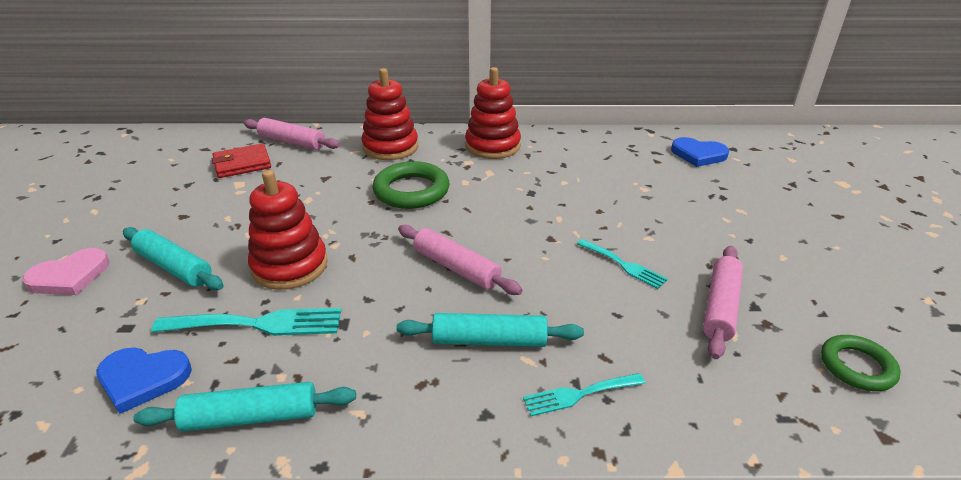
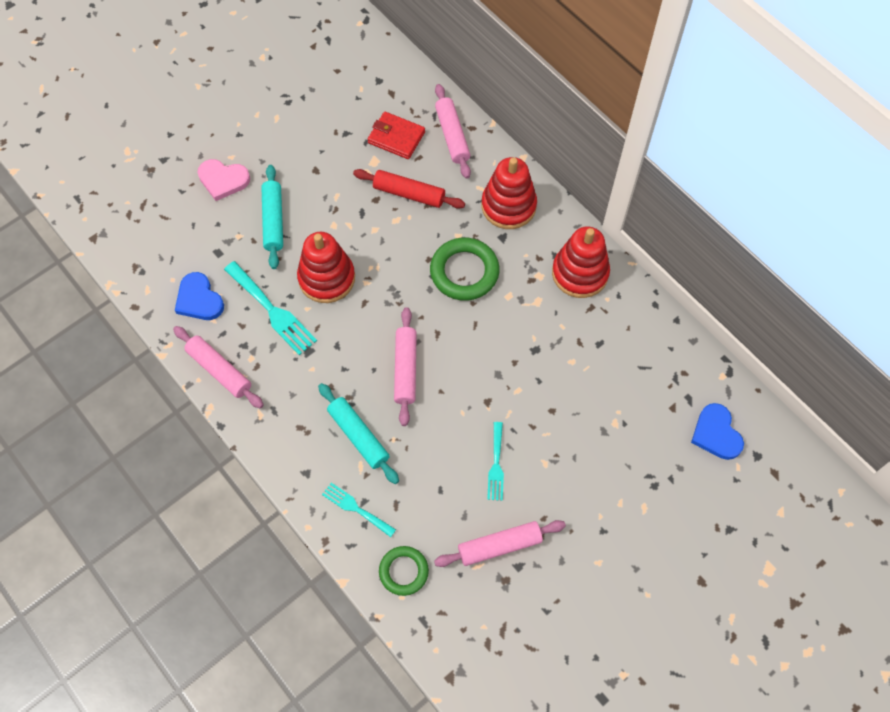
camera: 50 degrees right, 30 degrees up
turquoise rolling pin [133,382,356,431] -> pink rolling pin [173,326,264,408]
green ring [821,335,901,391] -> green ring moved to [379,546,429,596]
none -> red rolling pin [353,169,465,209]

